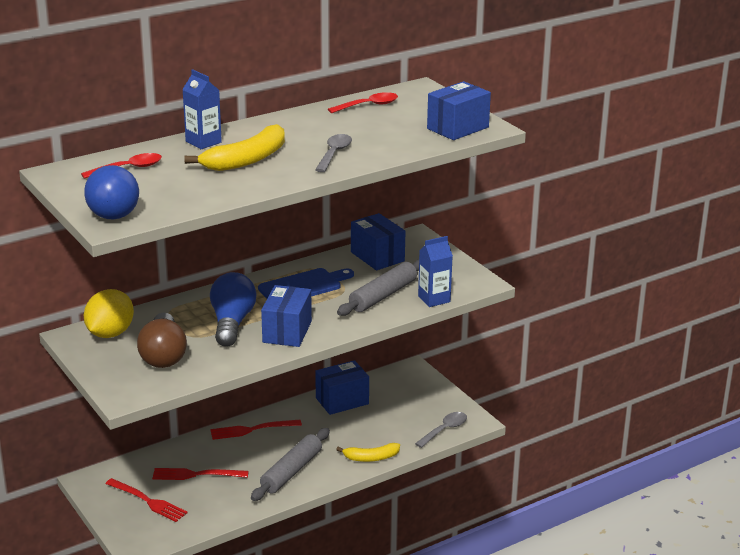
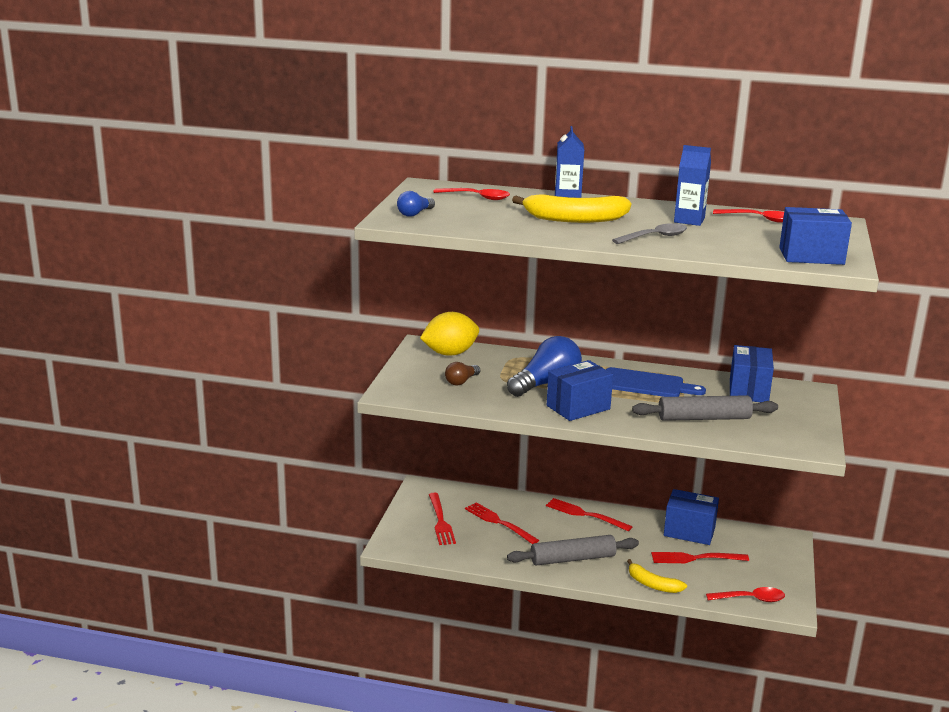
camera: 45 degrees right, 5 degrees down
blue light bulb [84,165,139,220] -> blue light bulb [397,191,435,217], size x0.51
brown light bulb [137,312,187,368] -> brown light bulb [445,362,480,386], size x0.51
grey spoon [415,412,467,448] -> red spoon [706,587,785,602]
blue carton [418,236,453,307] -> blue carton moved to [674,145,711,226]
none -> red fork [651,552,749,563]

